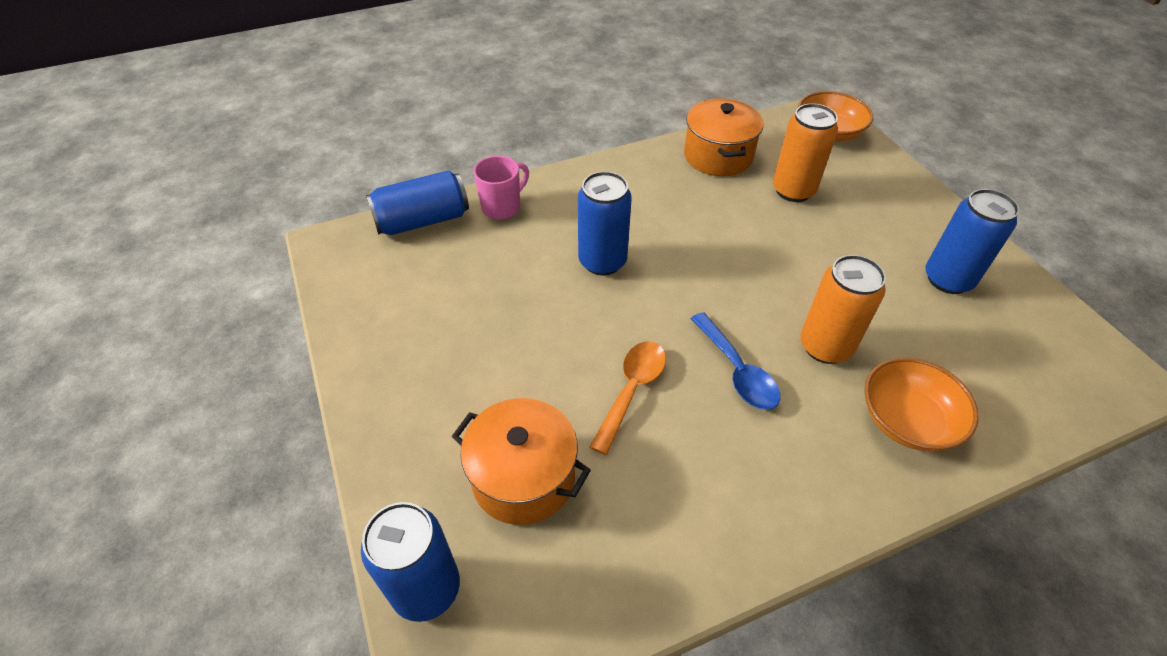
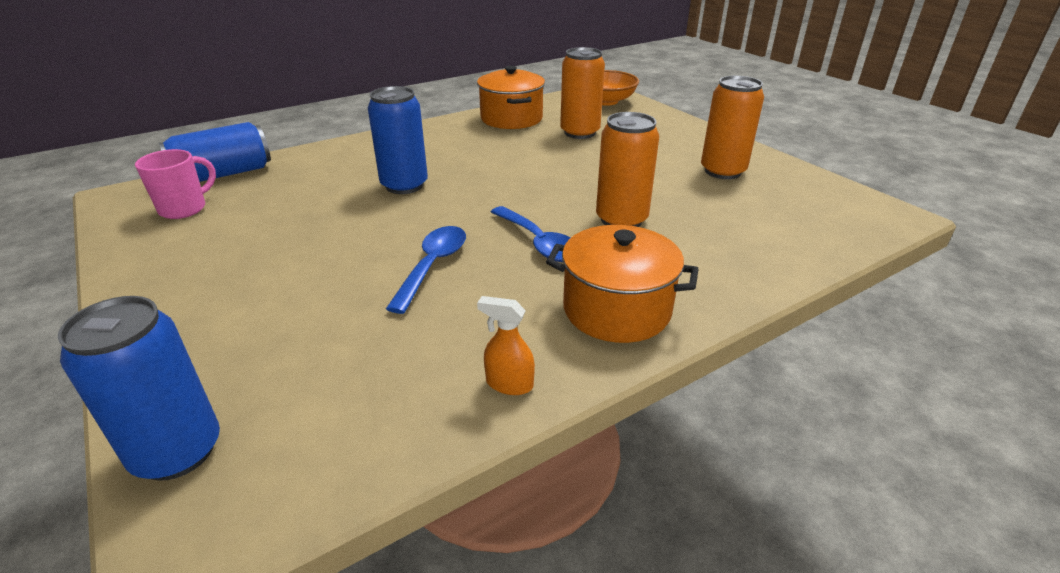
camera: 10 degrees left, 15 degrees down
orange pot [452,398,591,525] -> orange pot moved to [546,225,699,343]
pink mug [473,156,529,220] -> pink mug moved to [135,149,216,219]
orange spoon [589,341,666,455] -> blue spoon [386,226,466,314]
orange bowl [864,357,979,451] -> none
blue can [925,189,1019,294] -> orange can [701,76,764,179]
none -> orange spray bottle [477,296,535,395]

